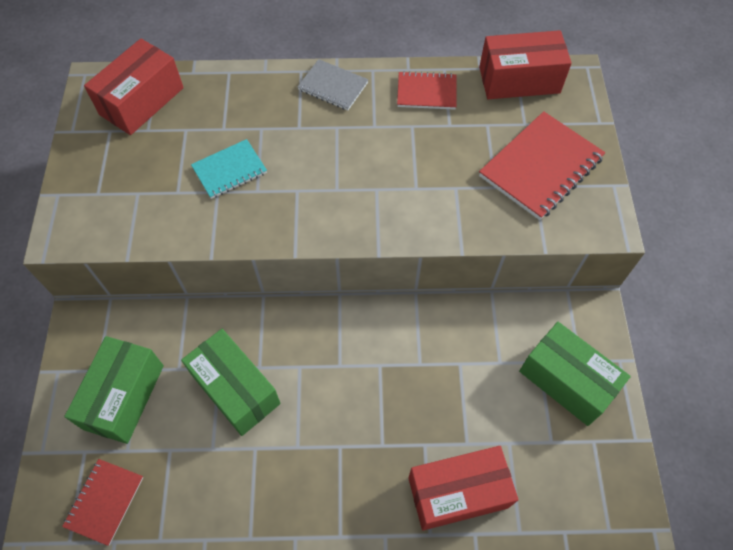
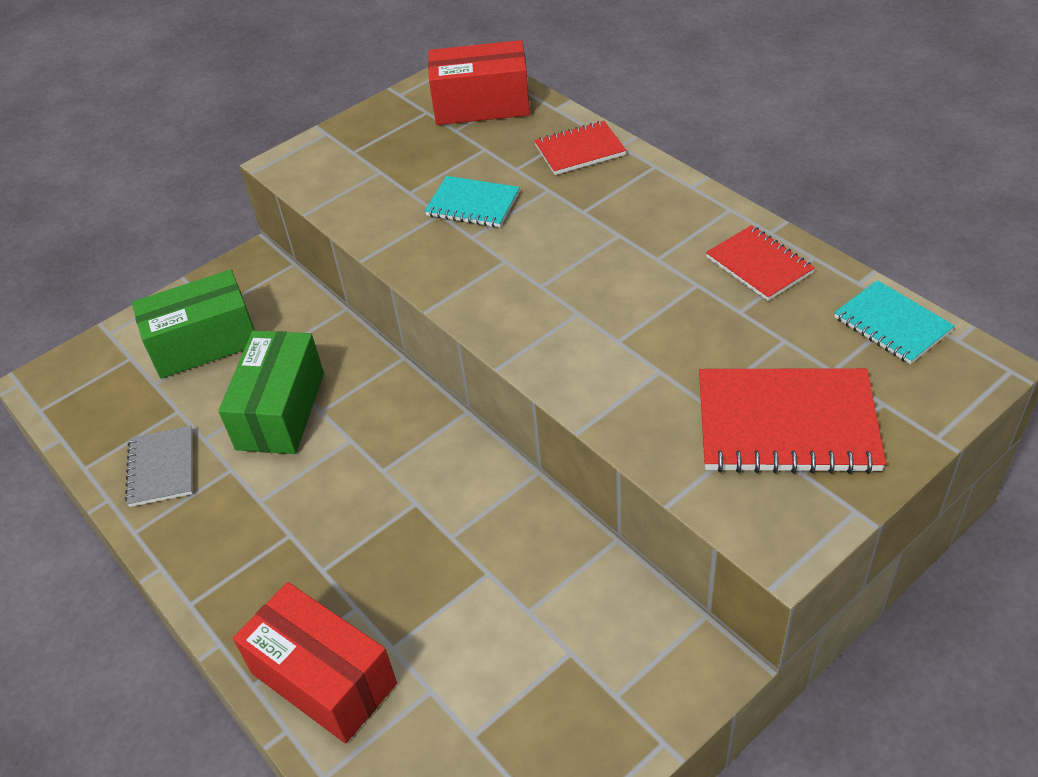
camera: 55 degrees right, 15 degrees down
red notebook [62,459,144,546] -> red notebook moved to [534,121,626,175]
grey notebook [297,59,369,110] -> grey notebook moved to [125,425,193,507]
red box [479,30,572,99] -> turquoise notebook [834,280,955,364]
green box [519,322,631,426] -> none

